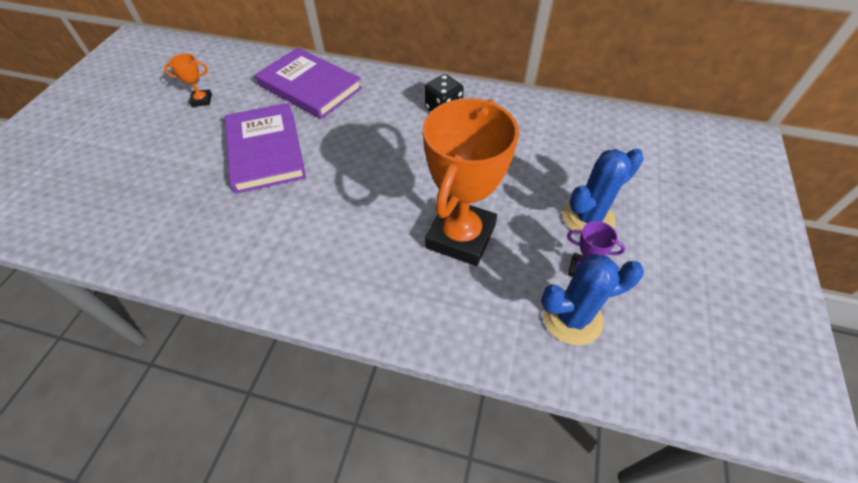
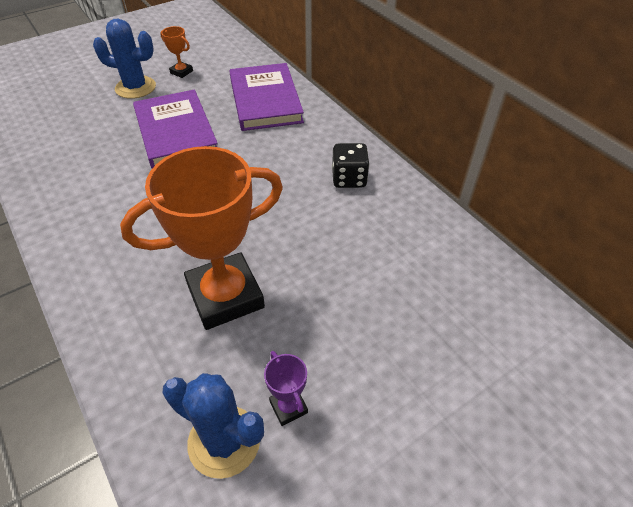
camera: 40 degrees right, 5 degrees down
purple book [225,103,306,194] -> purple book turned 45 degrees counterclockwise [133,90,218,168]
blue cactus [563,149,644,235] -> blue cactus moved to [93,18,156,99]

